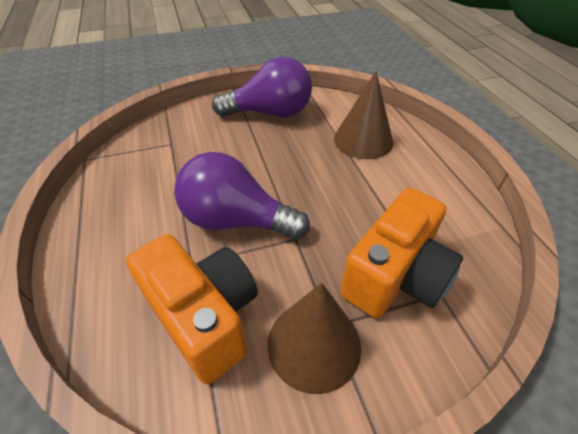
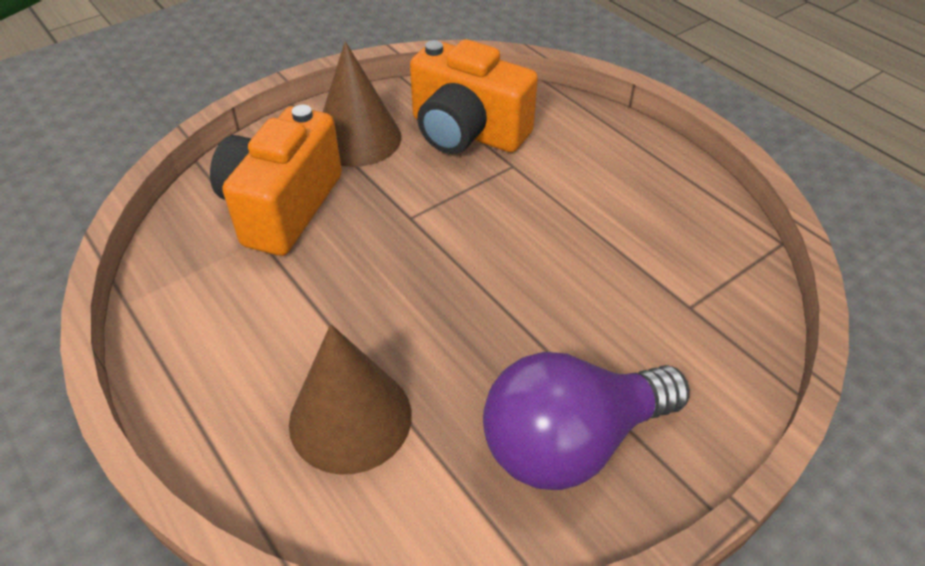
camera: 160 degrees right, 0 degrees up
purple light bulb [174,152,310,240] -> none

